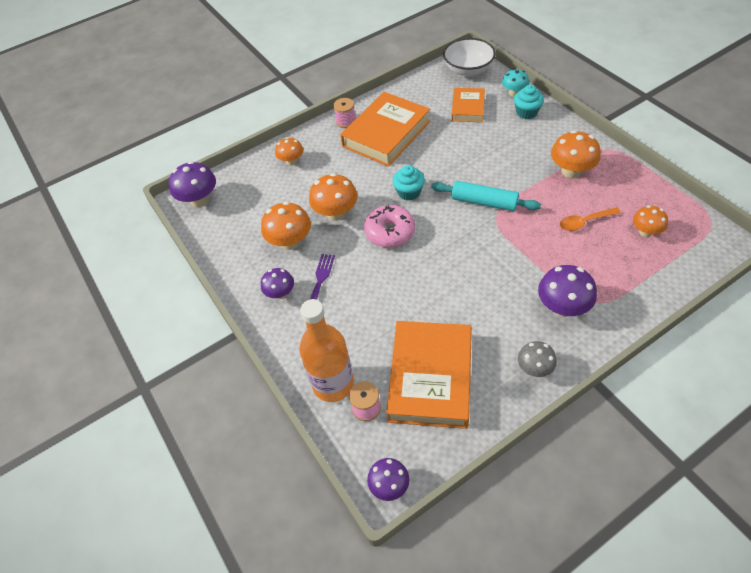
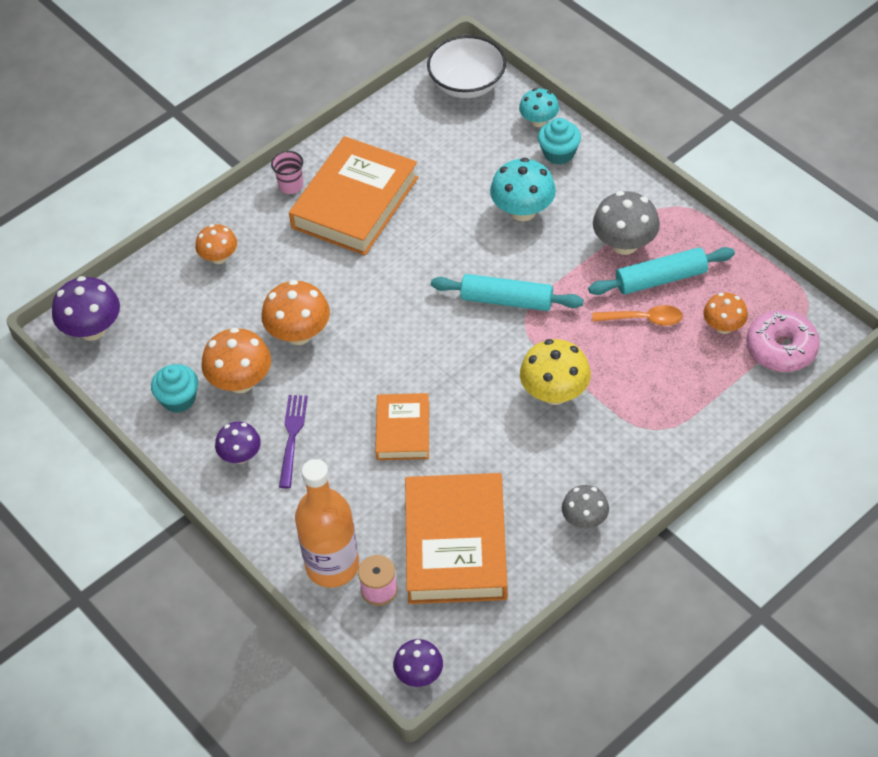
camera: 10 degrees left, 0 degrees up
pink spool [333,98,356,128] -> pink cup [271,151,303,194]
pink donut [364,205,415,248] -> pink donut moved to [746,310,820,372]
turquoise cupcake [393,165,425,201] -> turquoise cupcake moved to [151,364,198,413]
orange book [451,88,485,122] -> orange book moved to [375,393,429,460]
purple mushroom [538,265,597,317] -> none
orange mushroom [551,130,601,178] -> grey mushroom [593,191,660,255]
orange spoon [560,207,621,231] -> orange spoon turned 150 degrees counterclockwise [592,305,683,326]
none -> turquoise mushroom [490,158,556,221]
none -> yellow mushroom [520,339,591,405]
none -> turquoise rolling pin [588,247,735,295]

